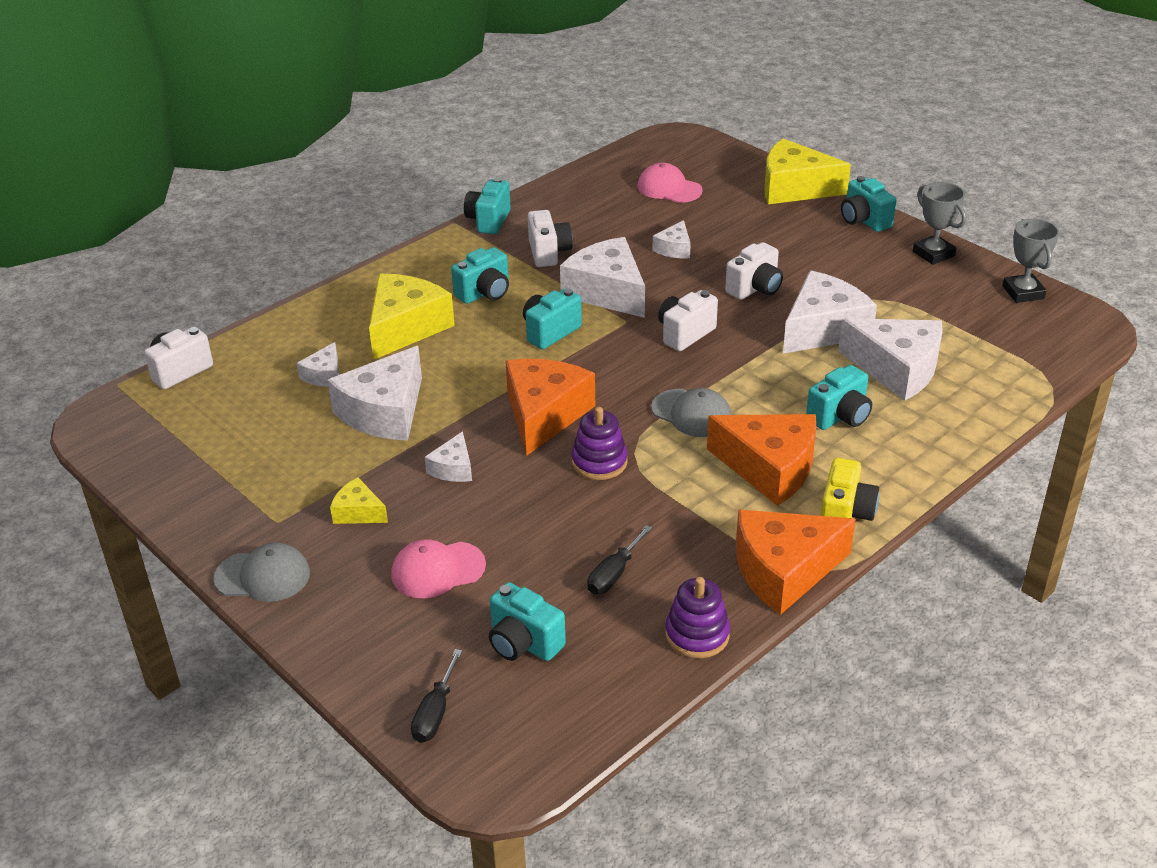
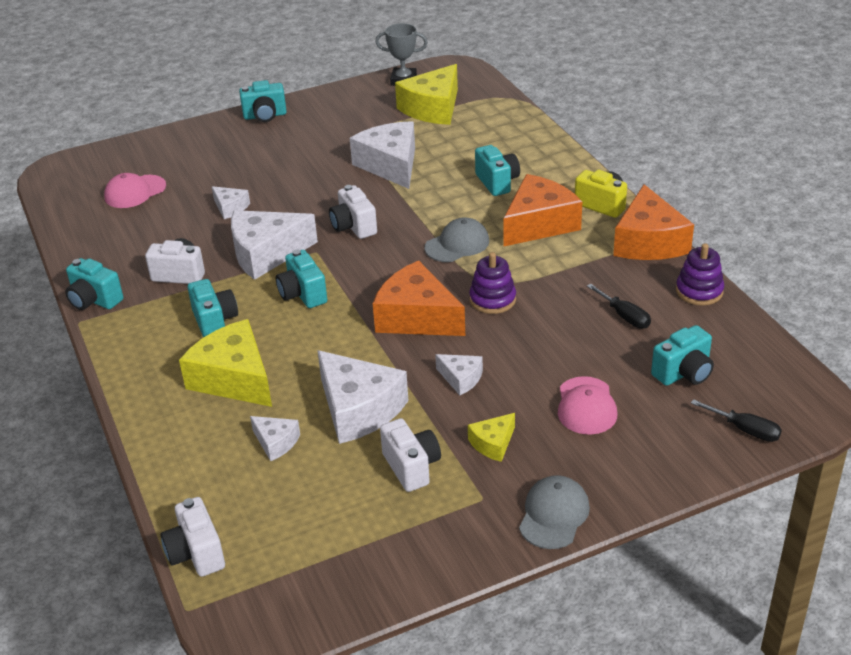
camera: 70 degrees left, 0 degrees up
white camera [725,242,783,300] -> white camera moved to [380,418,441,492]
yellow cheese [765,139,851,204] -> yellow cheese moved to [395,64,458,125]
white cheese [838,318,943,401] -> none
grey trophy [913,182,966,265] -> none

